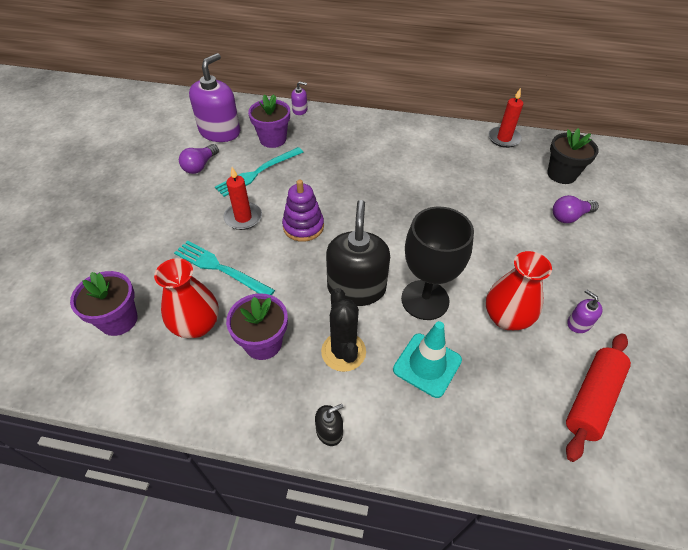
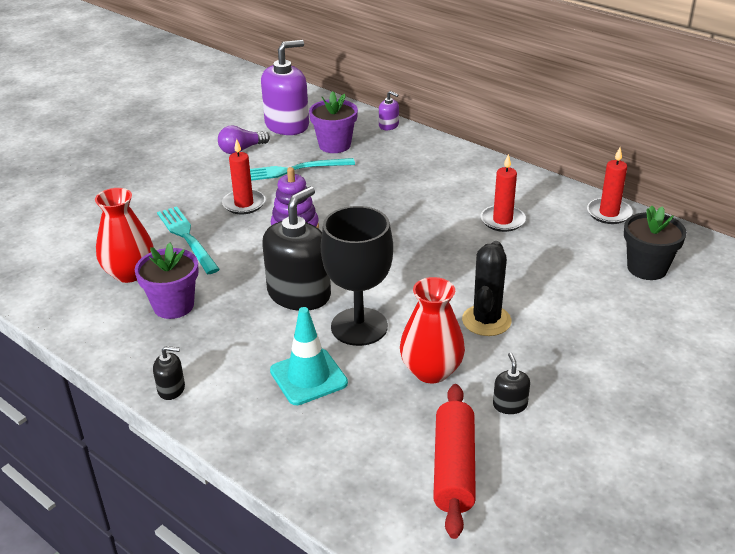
camera: 30 degrees right, 15 degrees down
purple flower pot [70,271,138,336] -> none
black cactus [321,288,366,372] -> black cactus moved to [462,241,511,336]
purple light bulb [553,195,599,223] -> none
red rolling pin [566,334,631,462] -> red rolling pin turned 60 degrees counterclockwise [433,384,476,539]
purple soap dispenser [567,290,603,333] -> black soap dispenser [493,353,530,414]
none -> red candle [481,154,526,232]

